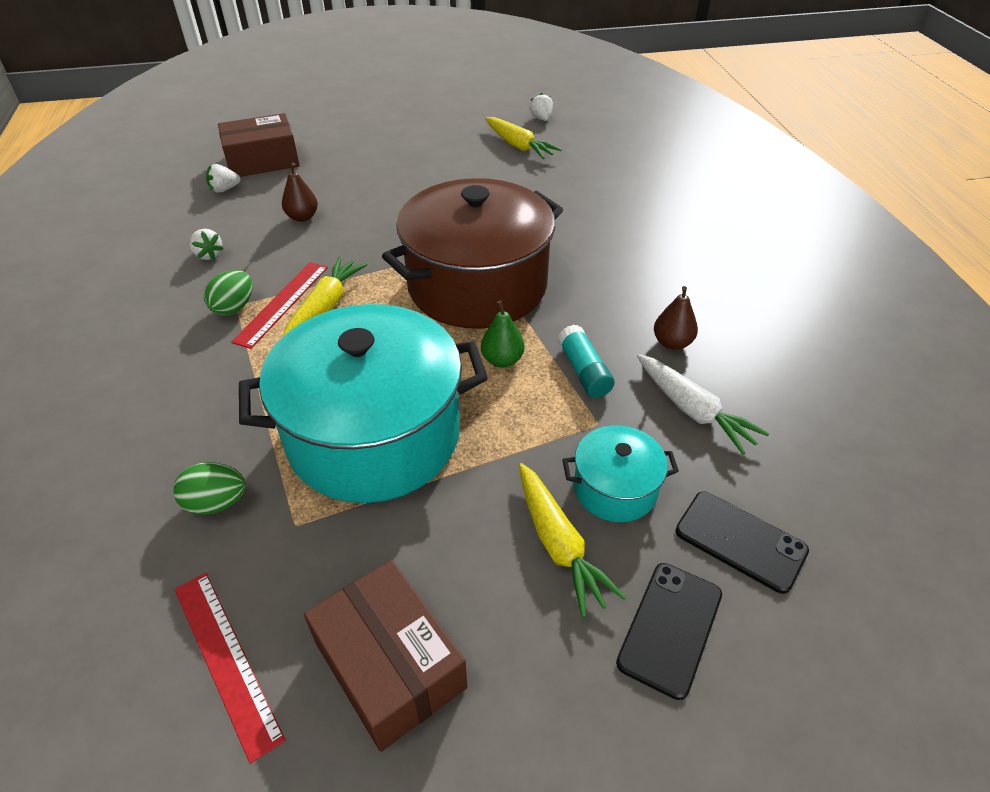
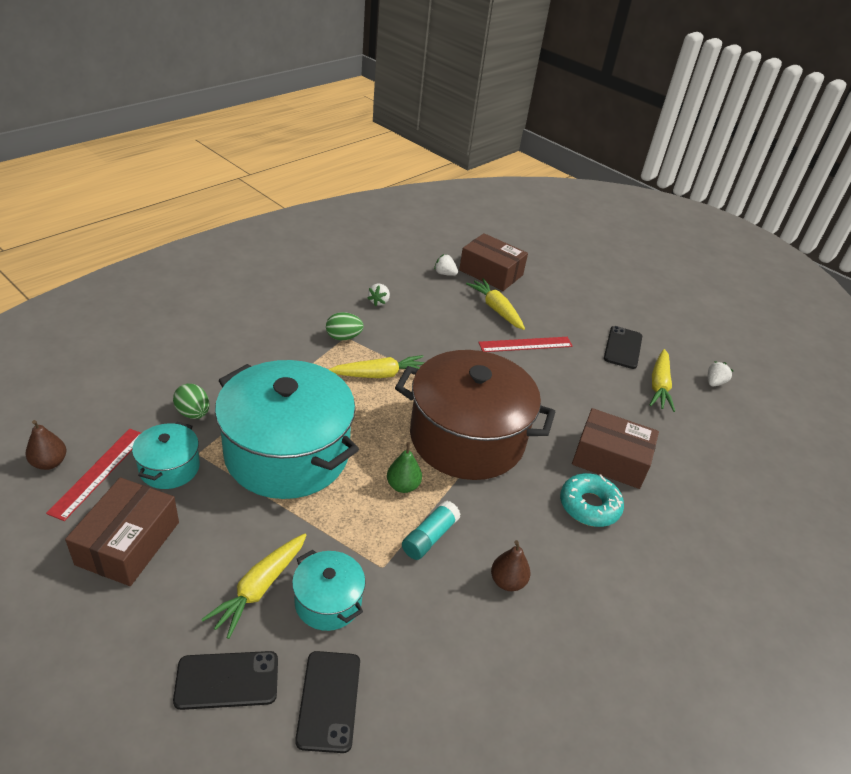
camera: 50 degrees right, 5 degrees down
red ruler [231,262,328,349] -> red ruler moved to [478,337,573,352]
brown pear [282,163,318,222] -> brown pear moved to [26,420,67,470]
white carrot [637,354,769,455] -> none
none -> turquoise pot [132,422,200,489]
none -> yellow carrot [466,278,525,330]
none -> turquoise donut [560,473,624,527]
none -> brown box [572,408,659,489]
none -> black phone [604,326,642,369]

